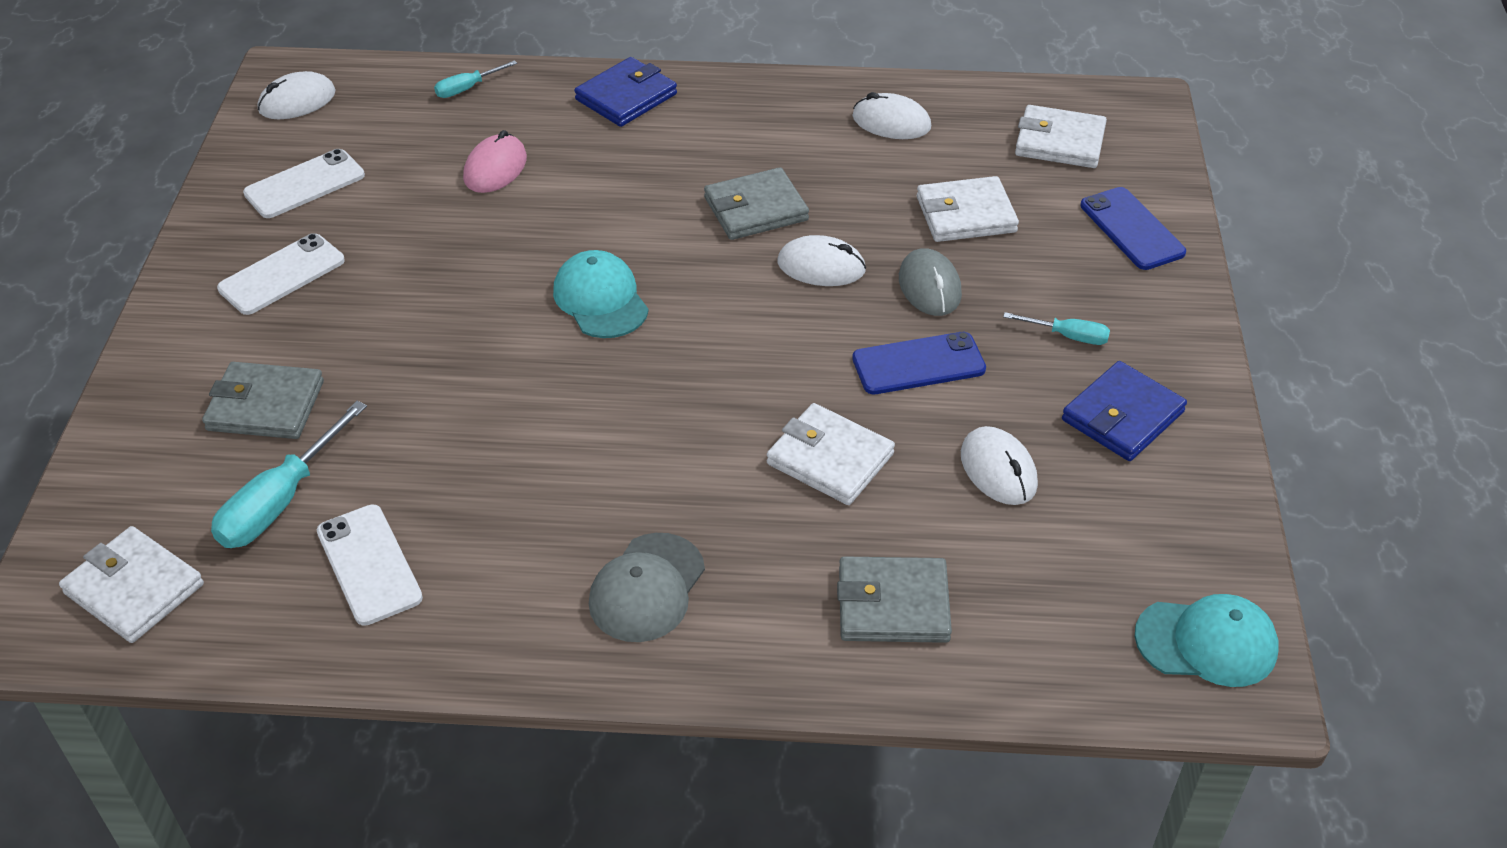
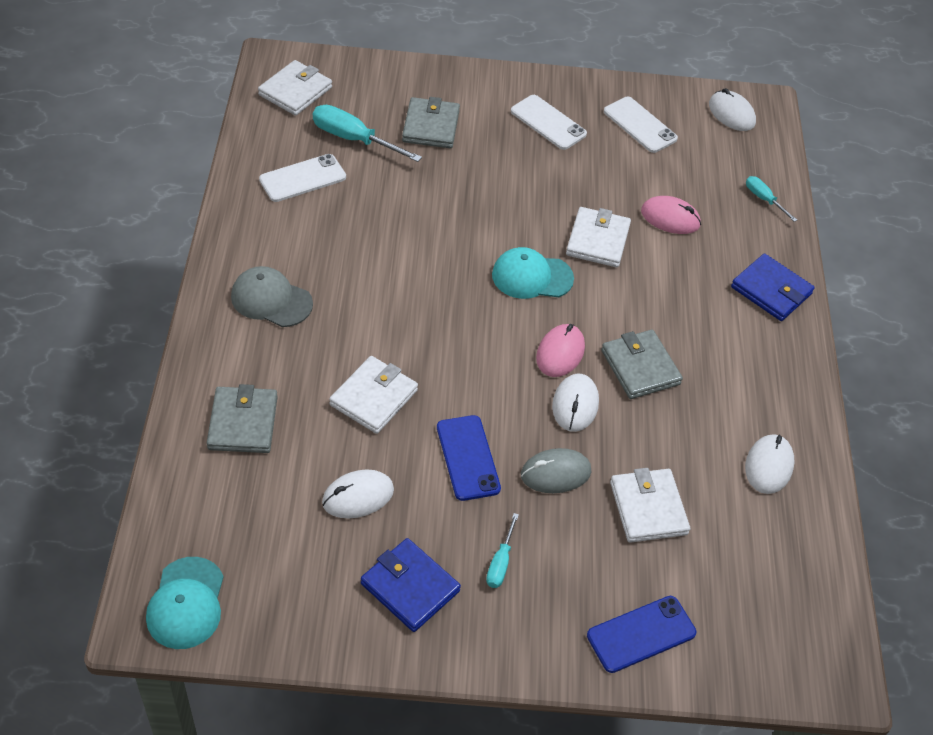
camera: 85 degrees right, 5 degrees up
turquoise cap [553,250,649,338] -> turquoise cap turned 150 degrees counterclockwise [492,247,574,299]
white wallet [1015,105,1107,168] -> white wallet moved to [566,207,631,267]
none -> pink mouse [536,324,585,377]

